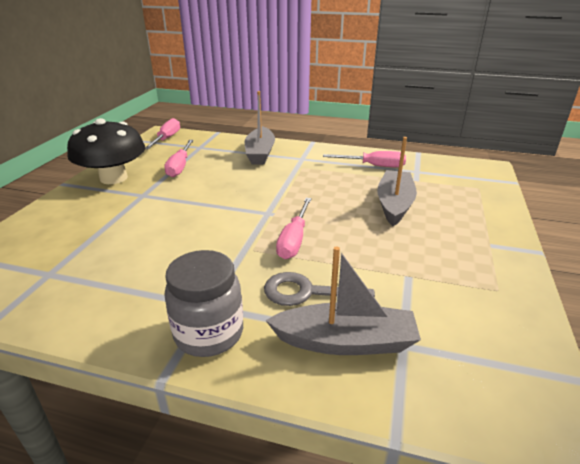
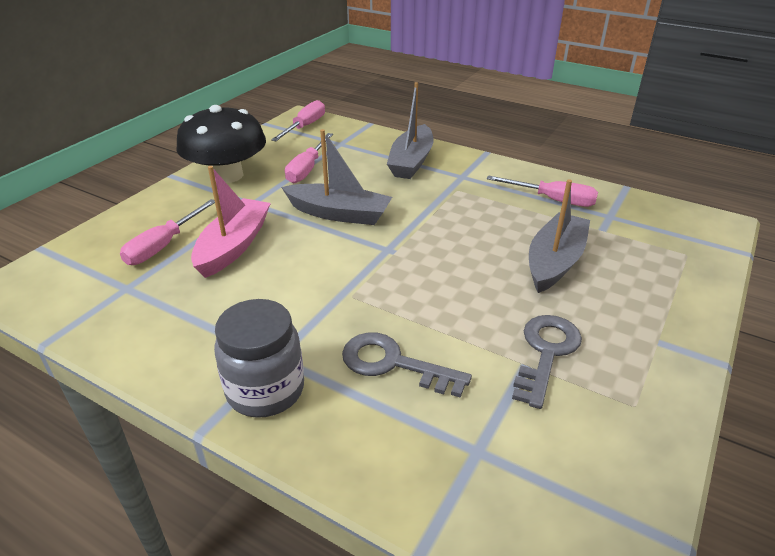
camera: 15 degrees right, 5 degrees up
grey boat [265,246,421,355] -> grey boat moved to [281,129,392,225]
pink screwdriver [276,198,312,259] -> pink screwdriver moved to [120,199,215,265]
none -> pink boat [191,166,271,278]
none -> grey key [512,315,582,409]

